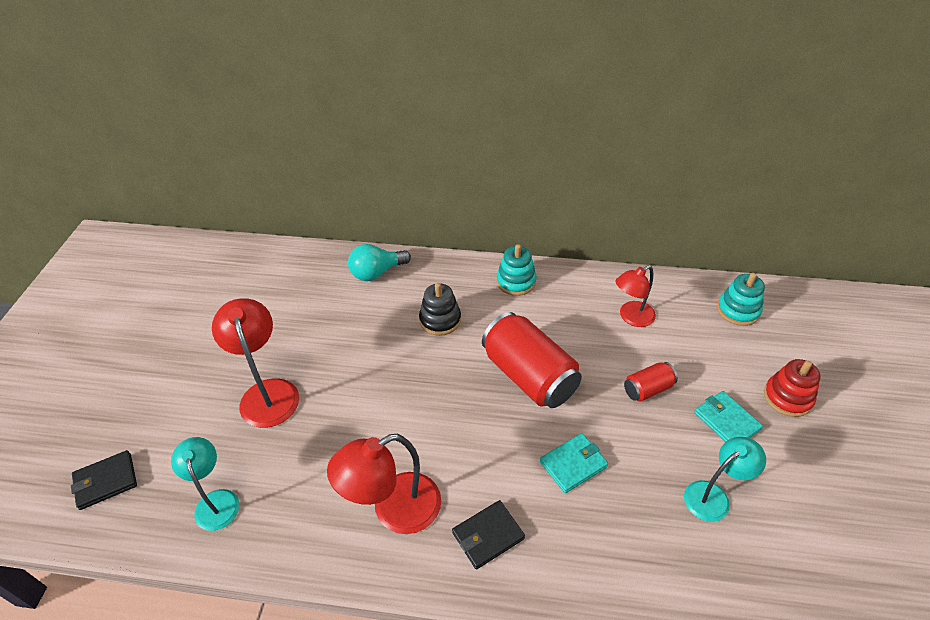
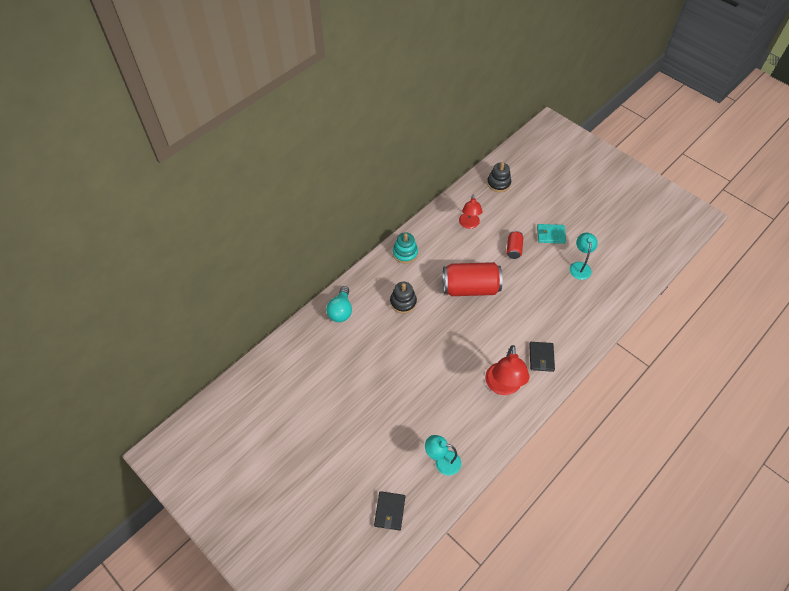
camera: 55 degrees left, 10 degrees up
red lamp [212,298,299,428] -> none
turquoise wallet [540,433,608,493] -> none
turquoise stacking toy [717,273,765,326] -> black stacking toy [487,162,511,192]
red stacking toy [764,359,821,417] -> none

